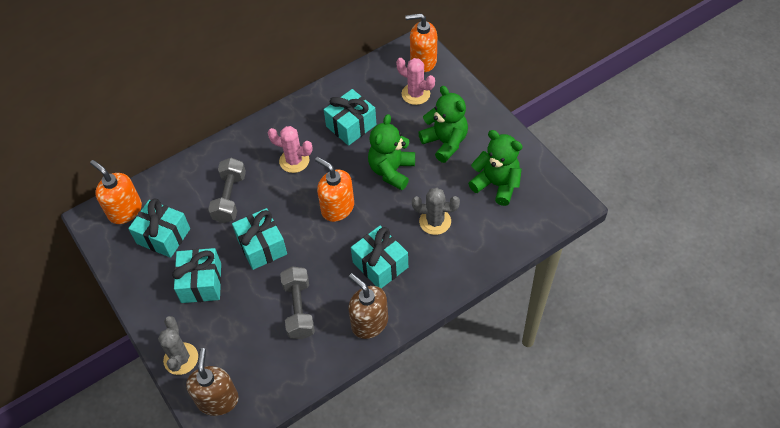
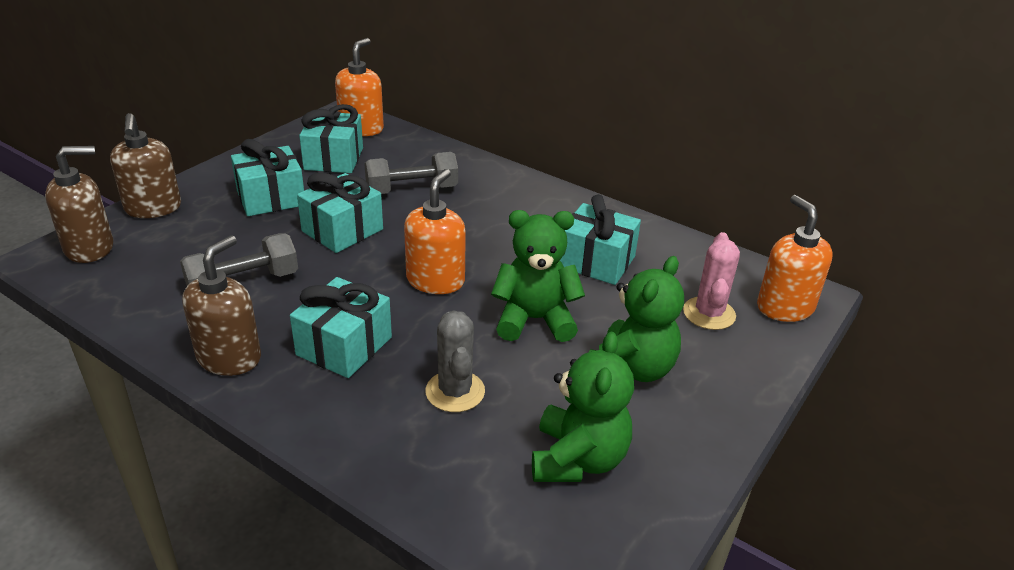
camera: 65 degrees right, 20 degrees down
grey cactus [158,316,198,375] -> brown soap dispenser [110,113,181,218]
pink cactus [268,126,313,173] -> none

